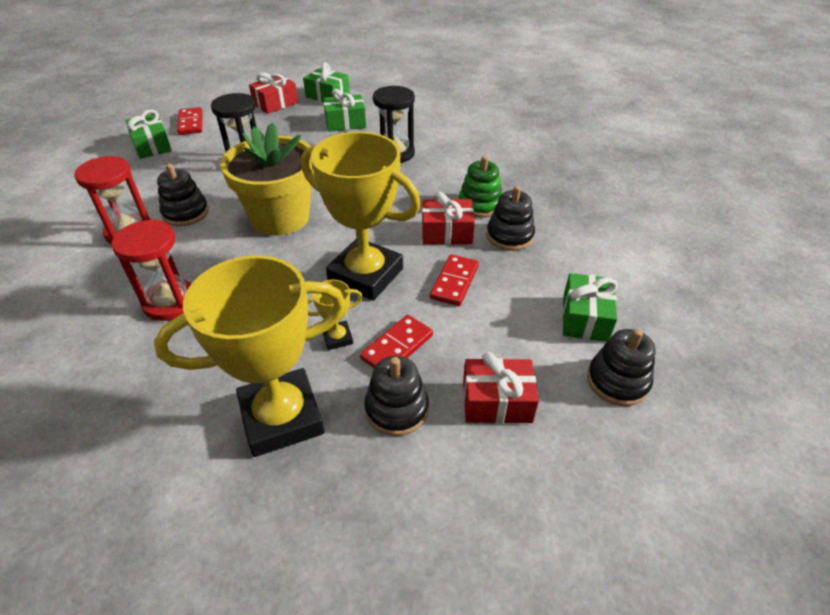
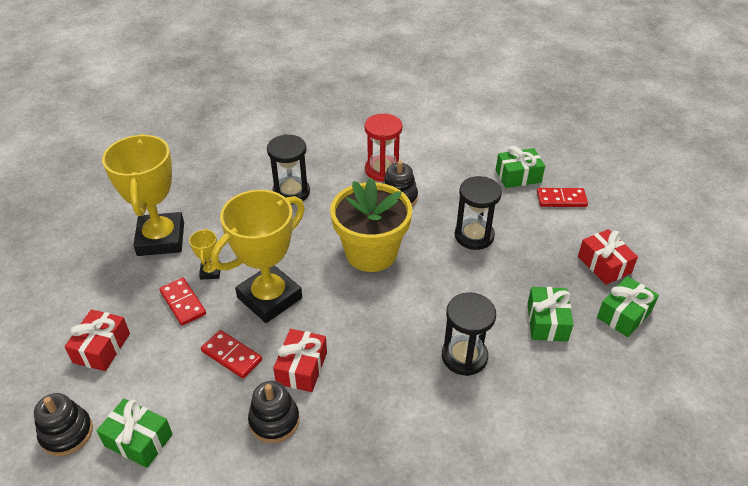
camera: 105 degrees right, 0 degrees up
red hourglass [111,219,191,321] -> black hourglass [267,134,310,204]
black stacking toy [364,356,429,436] -> none
green stacking toy [459,156,502,218] -> none

